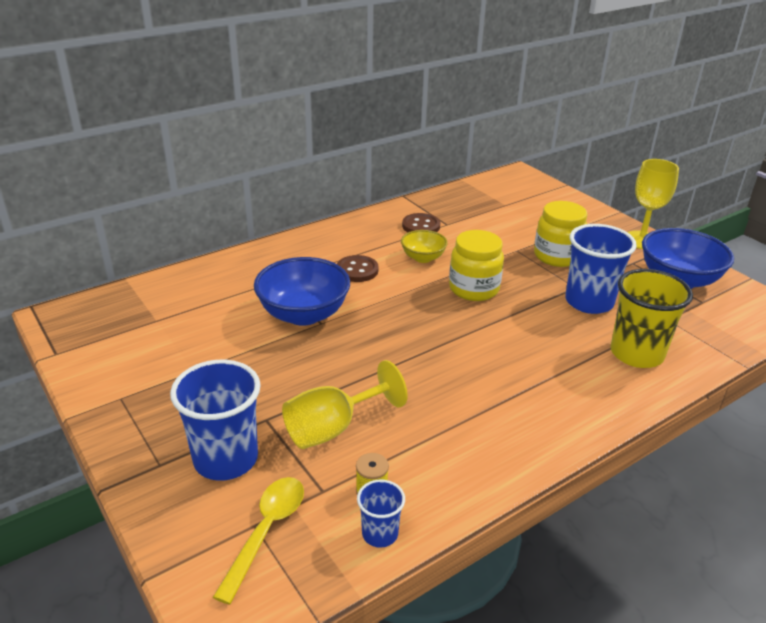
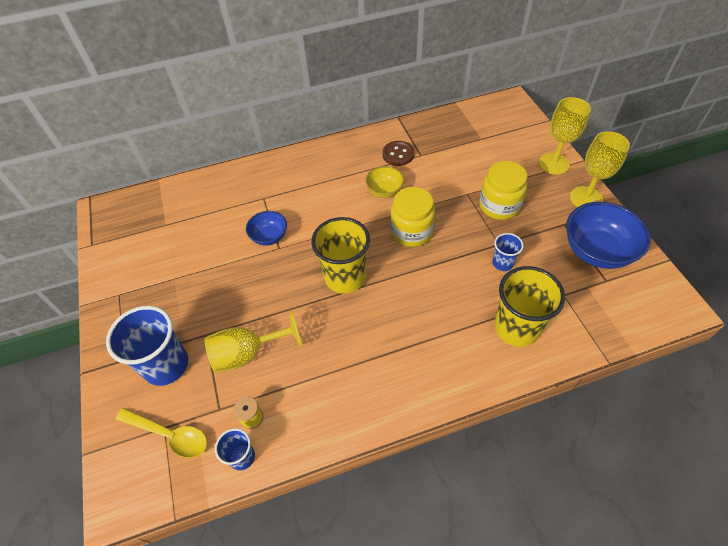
camera: 20 degrees right, 20 degrees up
yellow spoon [213,477,304,605] -> yellow spoon turned 75 degrees clockwise [115,408,207,458]
blue bowl [254,257,350,326] -> blue bowl [246,211,287,246], size x0.56
brown button [337,255,379,282] -> none
blue cup [565,224,637,314] -> blue cup [492,233,524,271], size x0.51
none -> yellow cup [311,217,370,294]
none -> yellow goblet [539,97,591,175]

